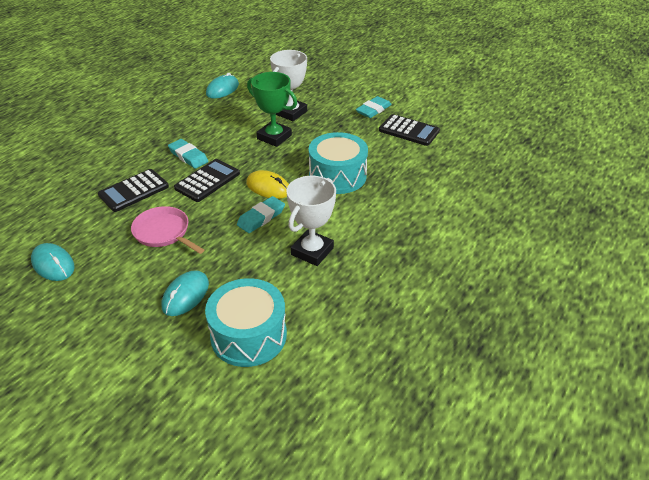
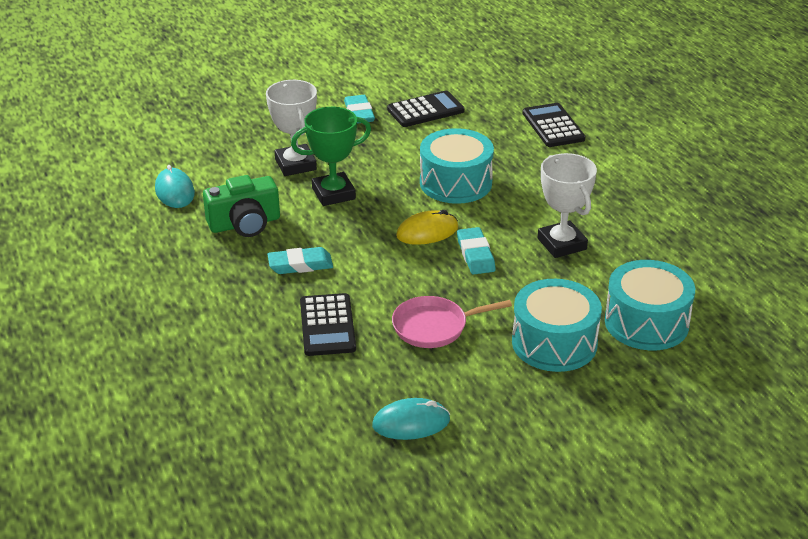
camera: 55 degrees left, 5 degrees down
turquoise mouse [162,270,209,316] -> turquoise drum [512,279,602,372]
black calculator [174,159,240,202] -> black calculator moved to [523,103,586,147]
none -> green camera [203,175,280,237]

